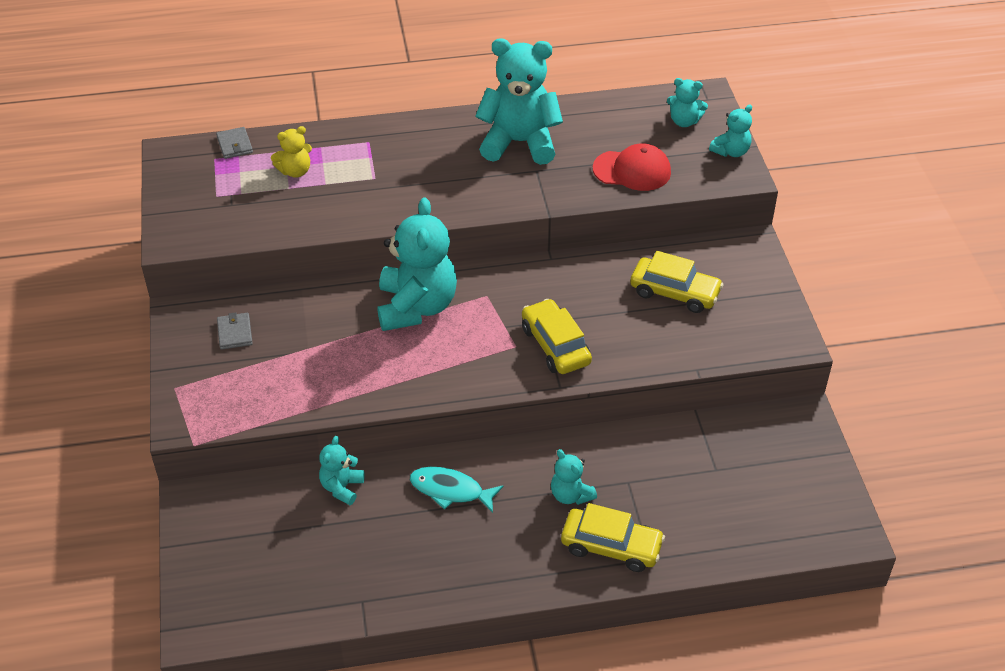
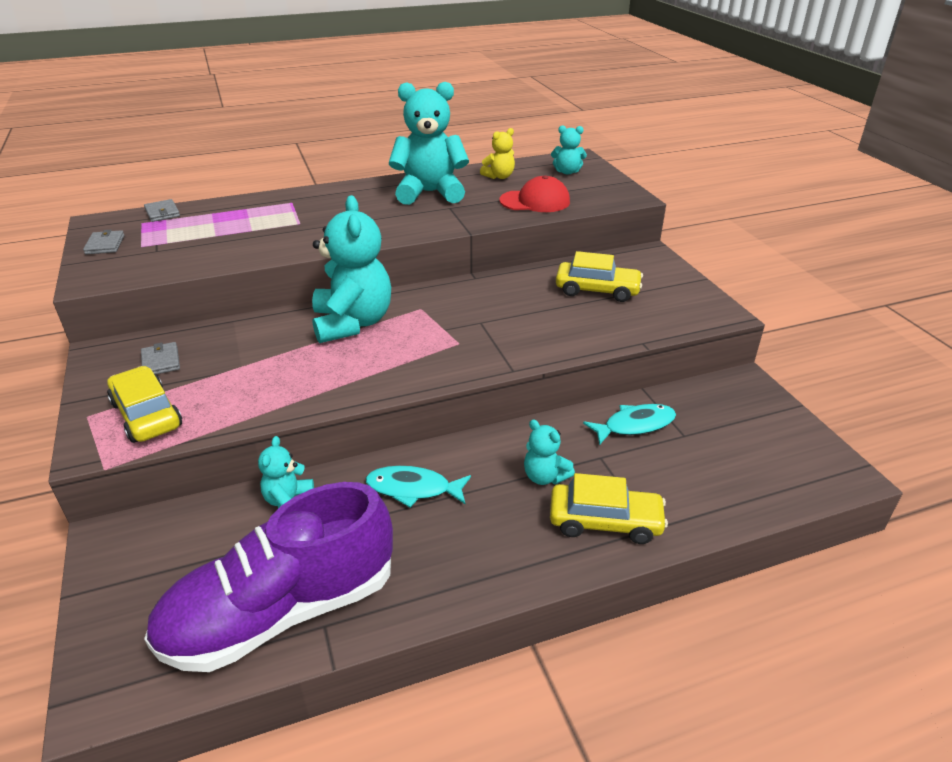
camera: 10 degrees left, 10 degrees down
yellow teddy bear [271,126,312,178] -> yellow teddy bear moved to [480,128,515,179]
yellow car [522,299,592,374] -> yellow car moved to [107,366,182,443]
turquoise teddy bear [709,104,752,157] -> none
none -> grey wallet [83,230,125,254]
none -> purple shoe [144,482,393,672]
none -> turquoise fish [583,404,676,445]

